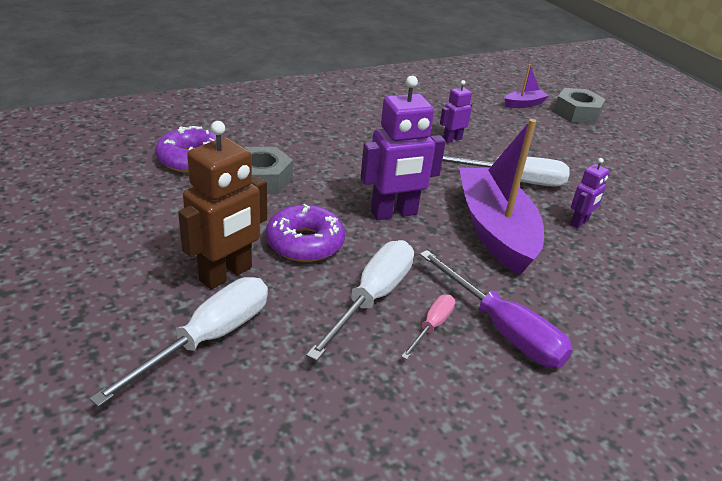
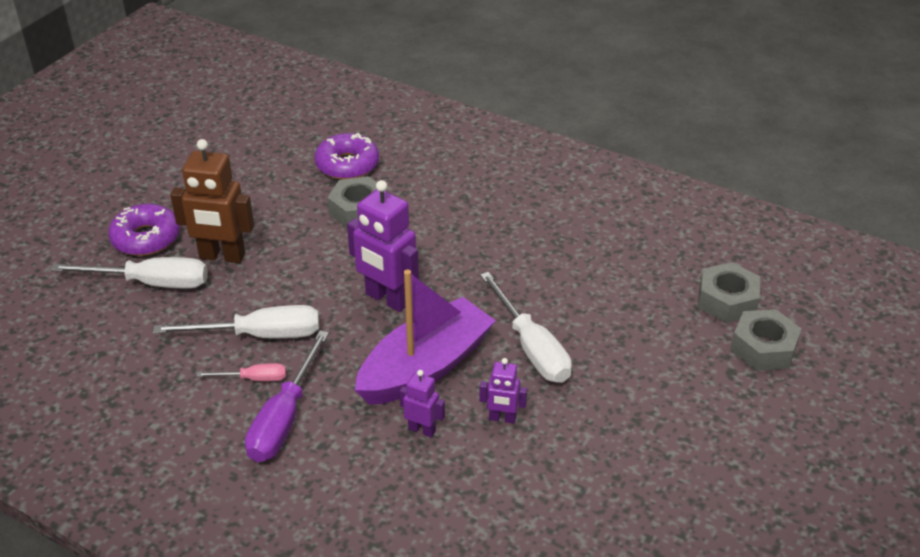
camera: 60 degrees right, 5 degrees up
purple donut [266,204,345,262] -> purple donut moved to [108,204,180,256]
purple robot [440,80,472,143] -> purple robot moved to [399,370,445,437]
purple boat [504,64,549,108] -> grey nut [698,262,760,323]

